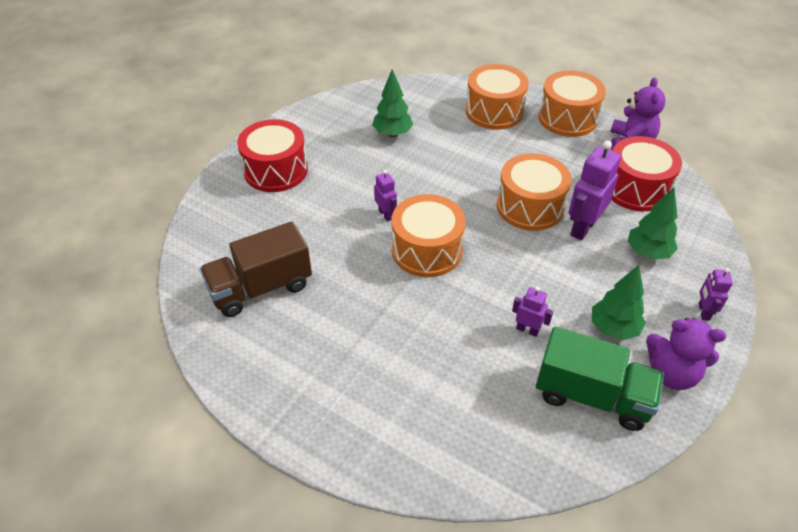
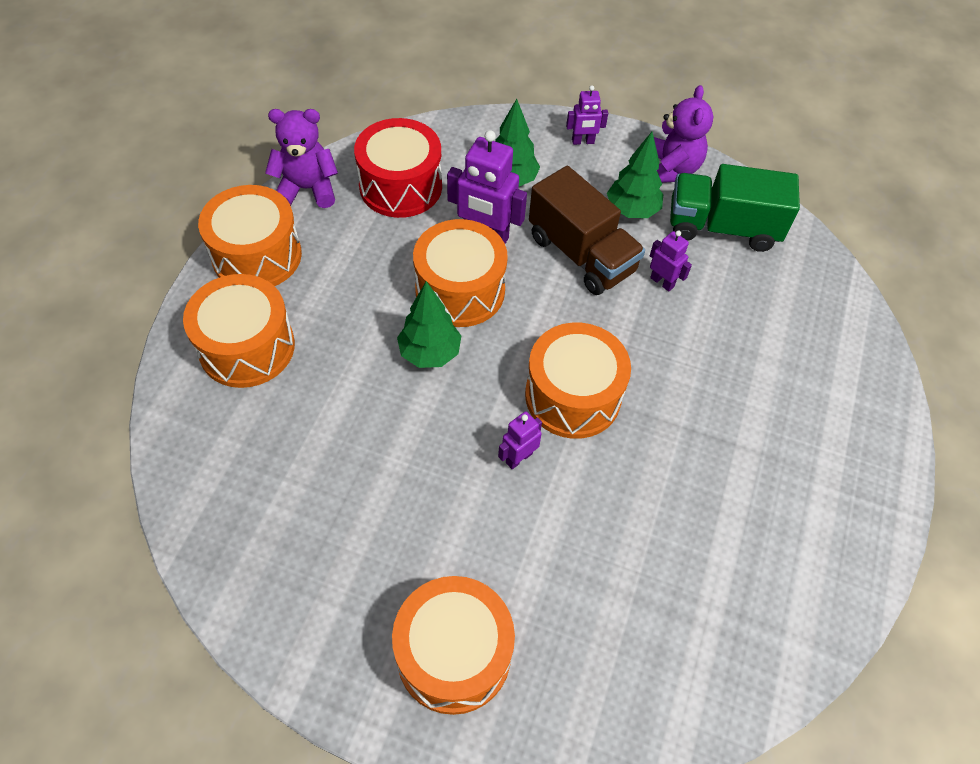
camera: 105 degrees left, 10 degrees up
brown truck [200,221,312,317] -> brown truck moved to [529,166,645,295]
red drum [237,119,308,192] -> orange drum [392,576,515,715]
green tree [372,69,413,137] -> green tree moved to [397,281,461,368]
purple robot [512,286,553,337] -> purple robot turned 120 degrees clockwise [650,230,692,292]
green truck [536,327,664,431] -> green truck turned 90 degrees counterclockwise [670,164,800,252]

